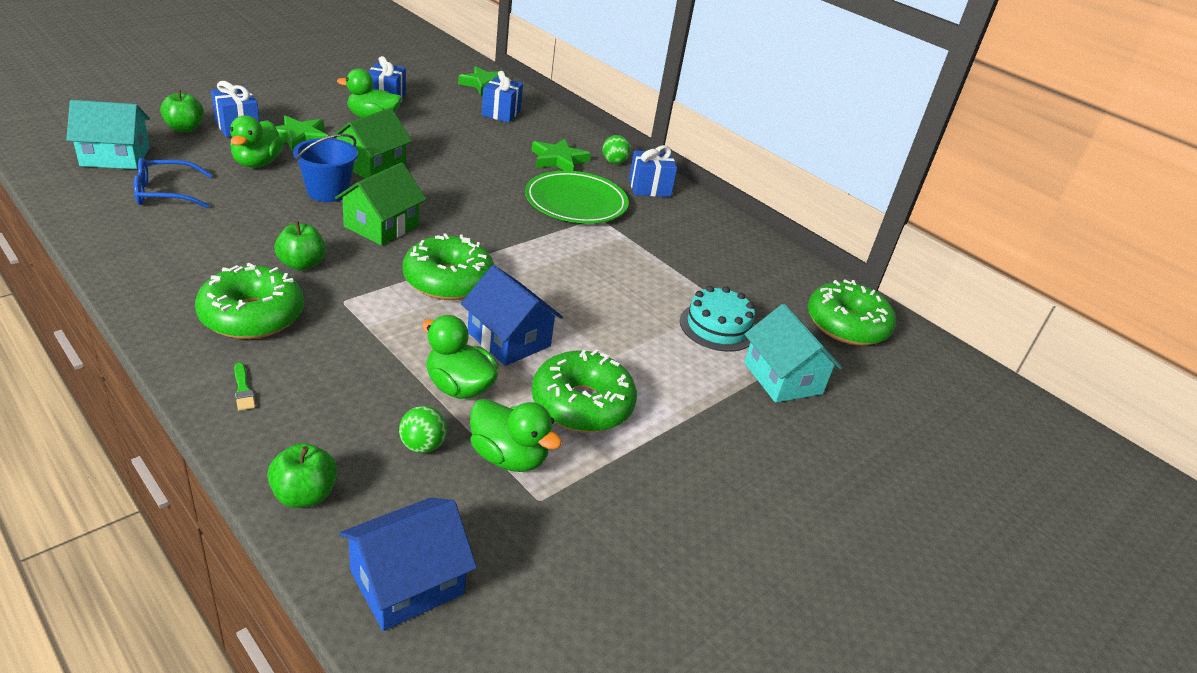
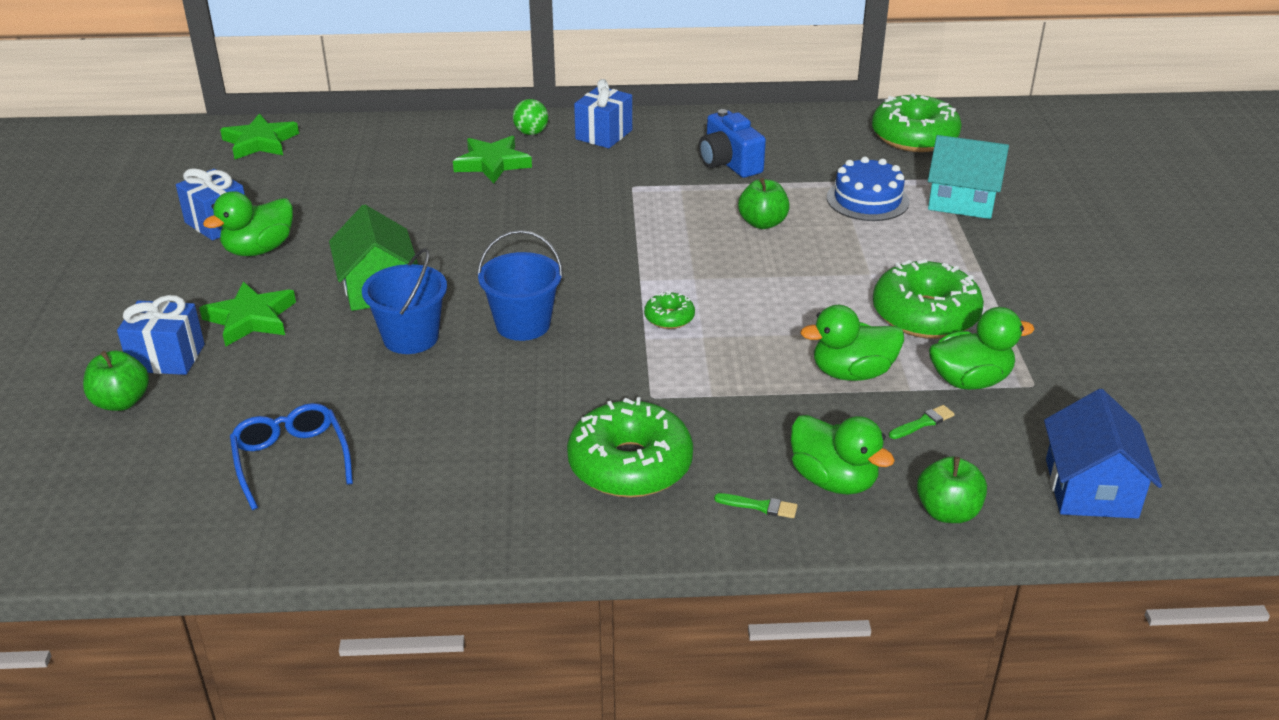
camera: 45 degrees left, 0 degrees up
turquoise house [66,100,150,169] -> none
blue glasses [134,158,212,208] -> blue glasses turned 135 degrees clockwise [230,403,353,510]
green duck [230,115,284,168] -> green duck moved to [791,415,895,495]
green apple [275,221,326,271] -> green apple moved to [738,178,790,229]
green house [335,162,426,245] -> blue bucket [477,230,563,341]
green ball [399,406,447,453] -> green brush [889,405,955,439]
green donut [403,233,494,300] -> green donut [644,291,695,329], size x0.47
blue house [461,265,563,366] -> none
blue gift [482,71,523,123] -> none
green plate [525,171,629,224] -> none
turquoise cake [680,286,755,352] -> blue cake [827,156,909,221]
none -> blue camera [699,109,766,178]

